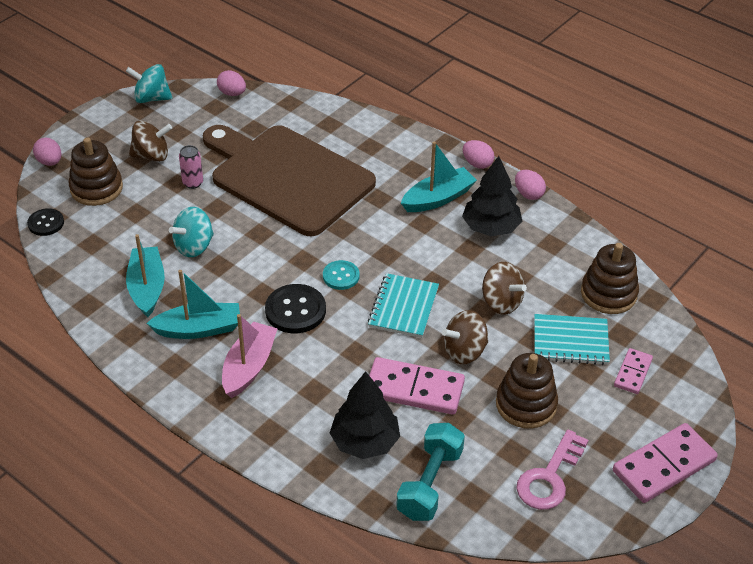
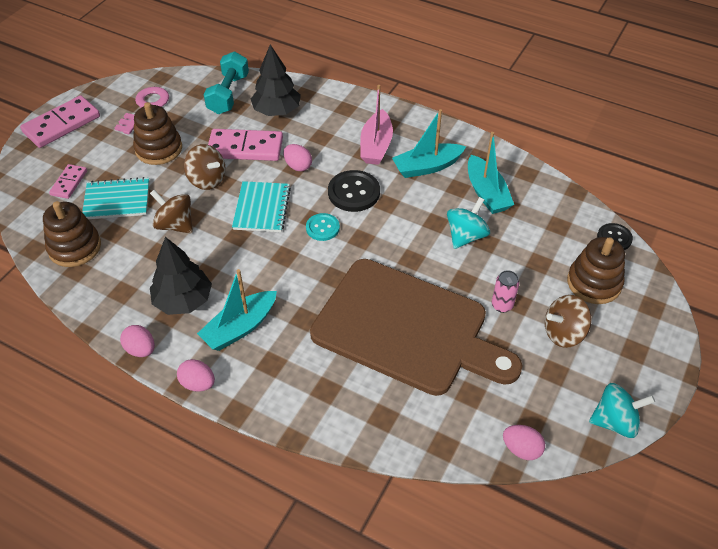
camera: 170 degrees right, 5 degrees up
pink egg [33,138,61,166] -> pink egg moved to [284,144,312,172]
brown spinning top [442,310,488,364] -> brown spinning top turned 75 degrees clockwise [184,144,225,190]

